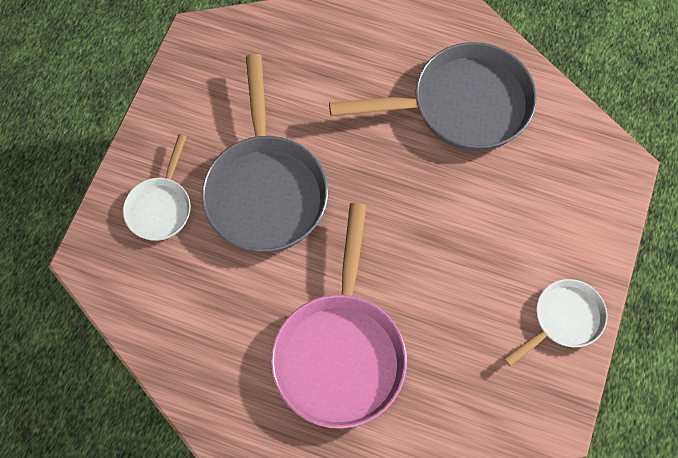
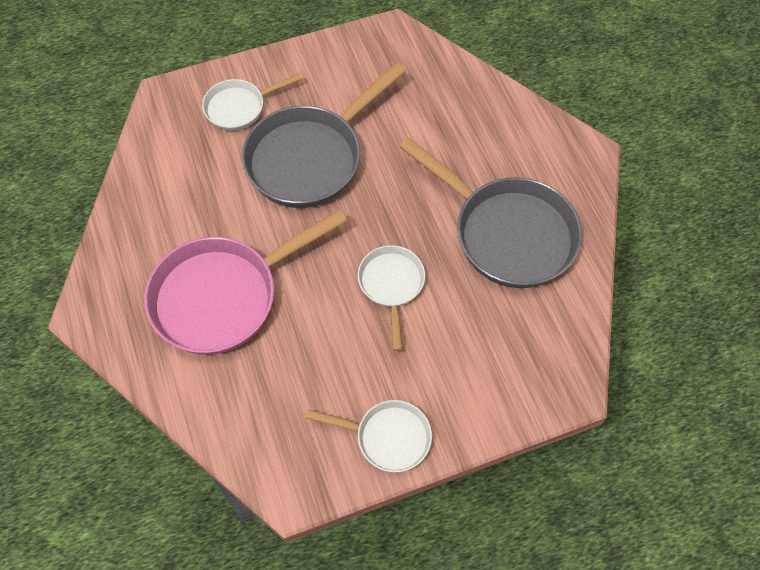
camera: 50 degrees right, 5 degrees down
none -> white pan [358,245,425,351]

